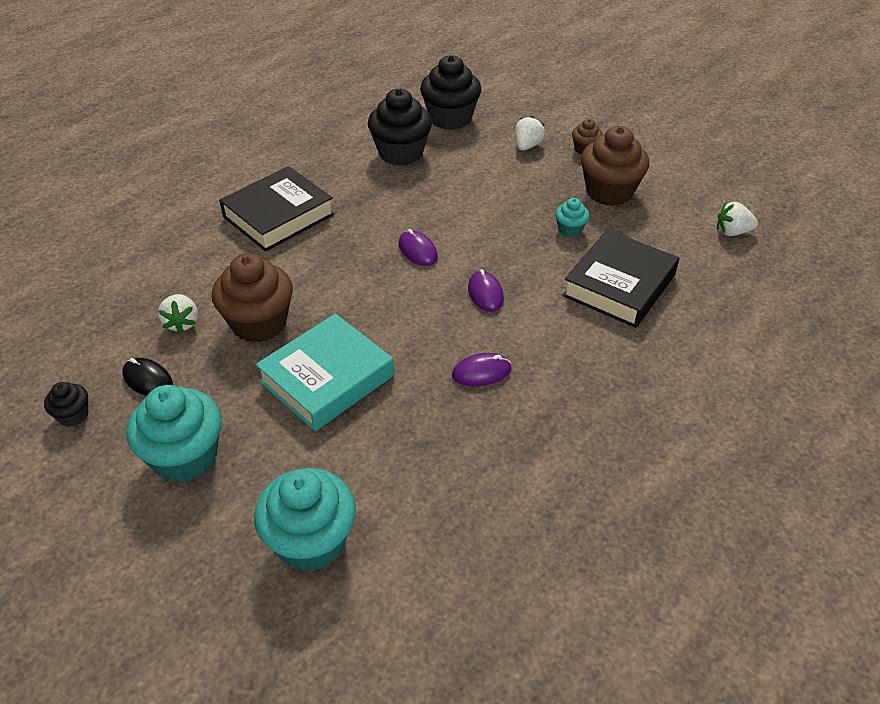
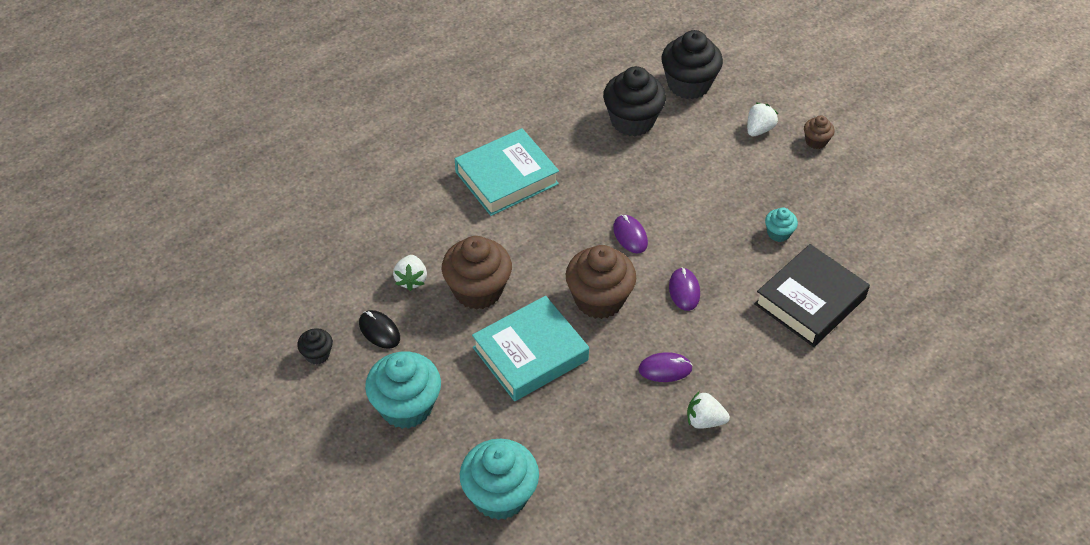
camera: 10 degrees right, 5 degrees up
black book [219,166,334,252] -> turquoise book [455,128,559,216]
brown cupcake [581,126,649,206] -> brown cupcake moved to [566,245,636,319]
white strawberry [717,202,758,236] -> white strawberry moved to [687,391,730,429]

